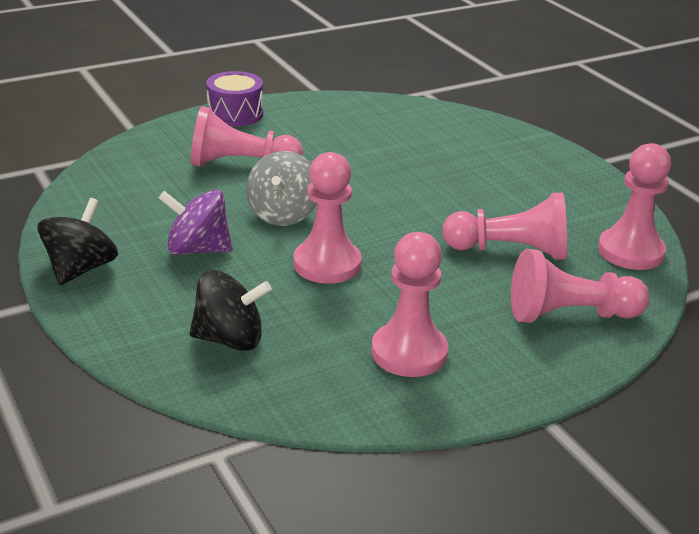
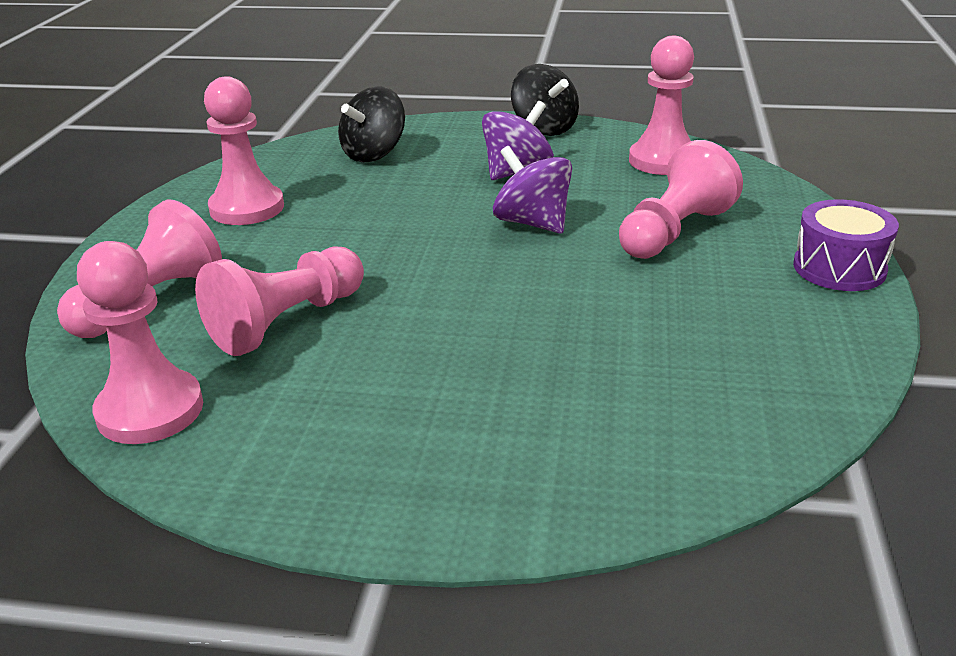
camera: 130 degrees right, 0 degrees up
grey spinning top [246,151,317,226] -> purple spinning top [493,146,572,234]
pink pawn [293,152,362,283] -> pink pawn moved to [629,36,694,175]

